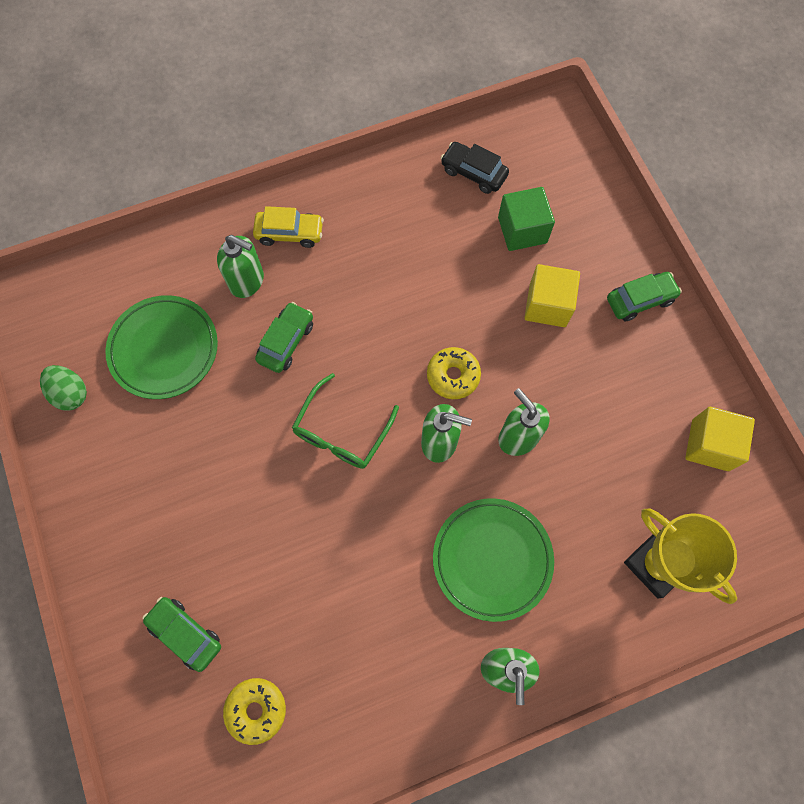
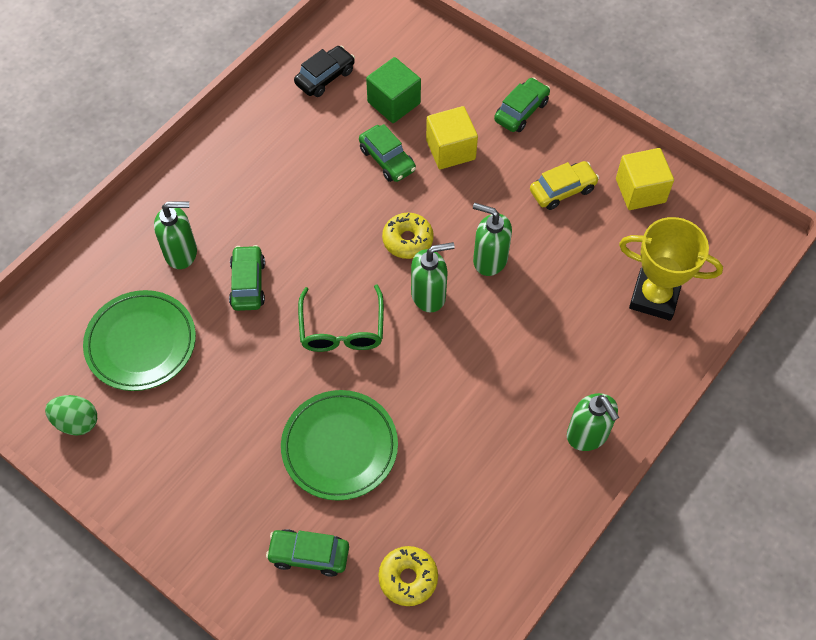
camera: 30 degrees left, 10 degrees down
yellow car [253,206,324,248] -> yellow car moved to [530,161,599,210]
green plate [433,498,554,622] -> green plate moved to [281,390,398,501]
black car [441,142,509,194] -> black car turned 135 degrees clockwise [294,46,355,97]
none -> green car [359,124,416,182]

